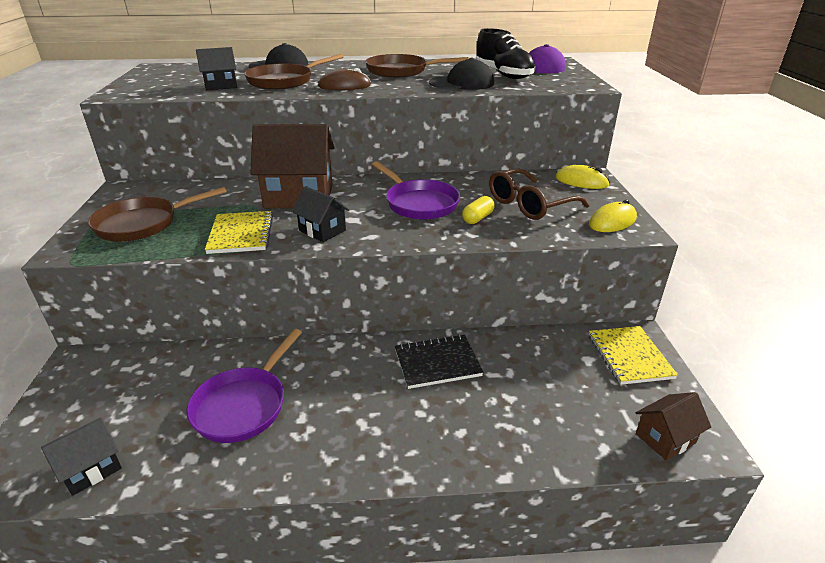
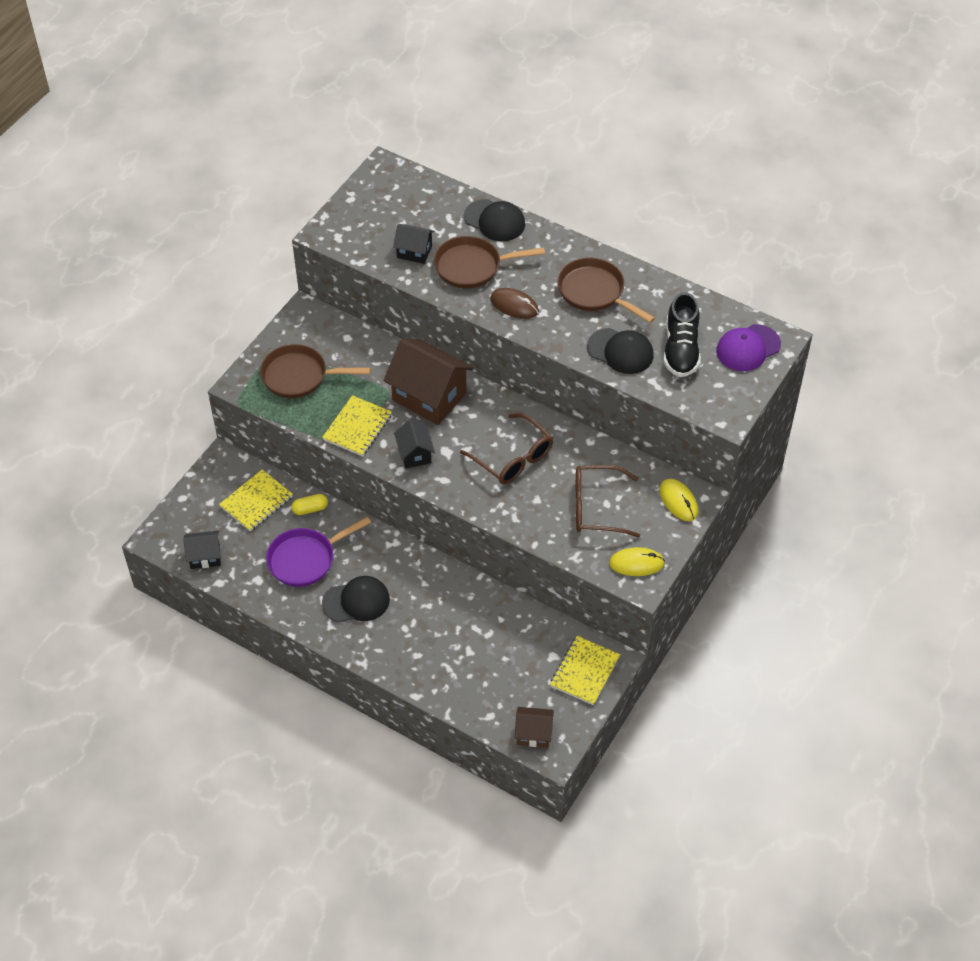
camera: 35 degrees right, 20 degrees up
purple pan [372,161,460,220] -> brown glasses [460,413,553,484]
black notebook [395,334,483,389] -> none
yellow capsule [462,196,495,224] -> yellow capsule moved to [291,494,328,515]
none -> yellow notebook [219,469,293,531]
none -> black cap [322,576,390,623]

